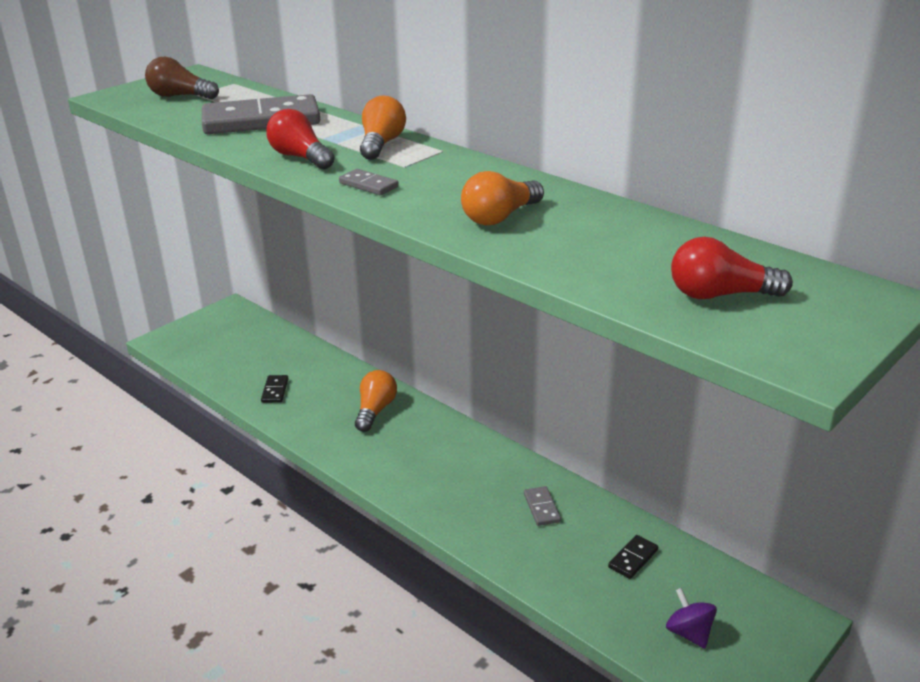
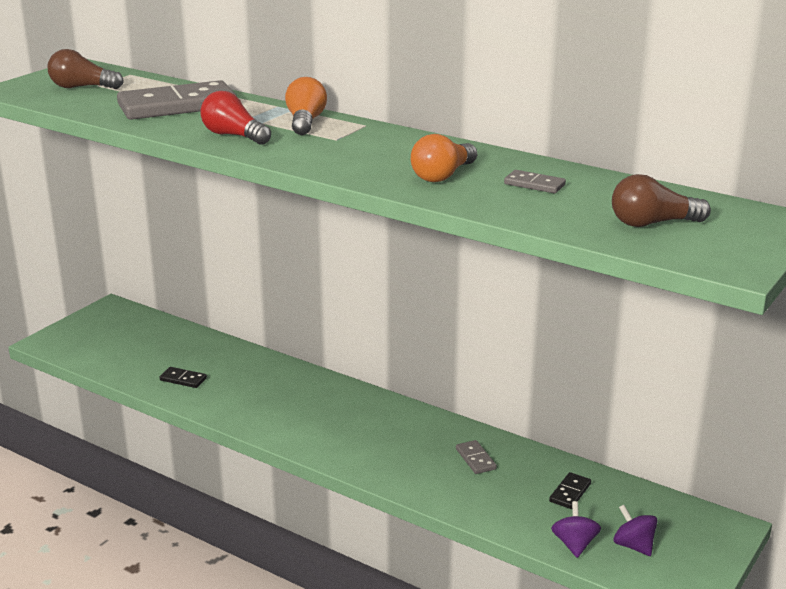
camera: 10 degrees left, 5 degrees down
black domino [261,375,289,403] -> black domino turned 60 degrees counterclockwise [160,367,207,388]
grey domino [339,169,399,195] -> grey domino moved to [504,170,566,193]
orange light bulb [355,370,397,432] -> none
red light bulb [671,237,793,299] -> brown light bulb [612,174,711,227]
none -> purple spinning top [551,501,601,558]

